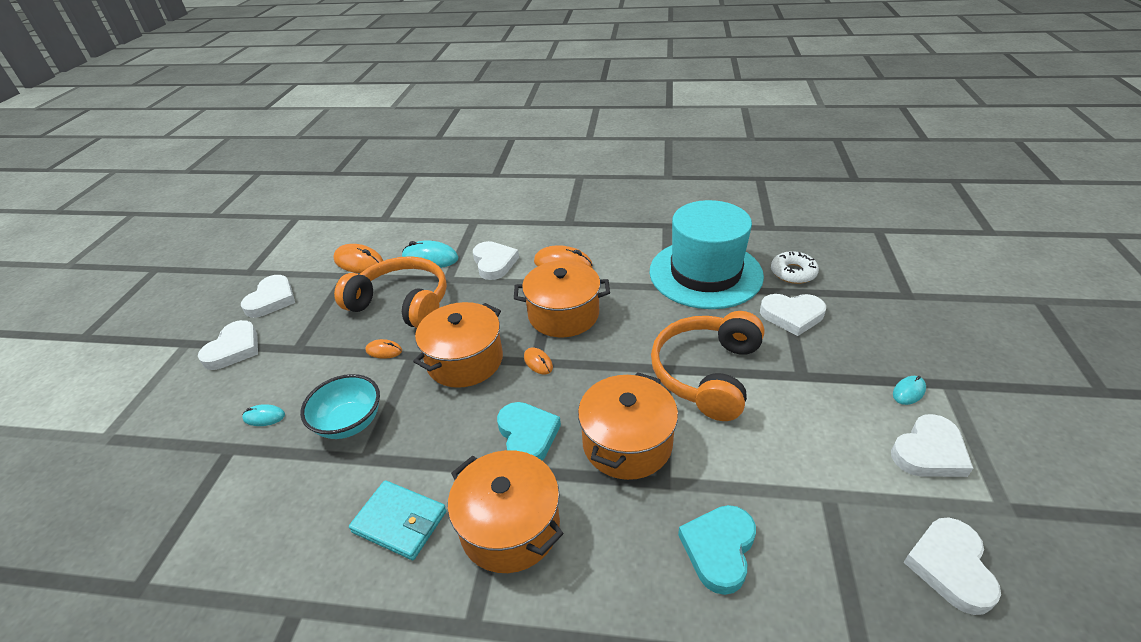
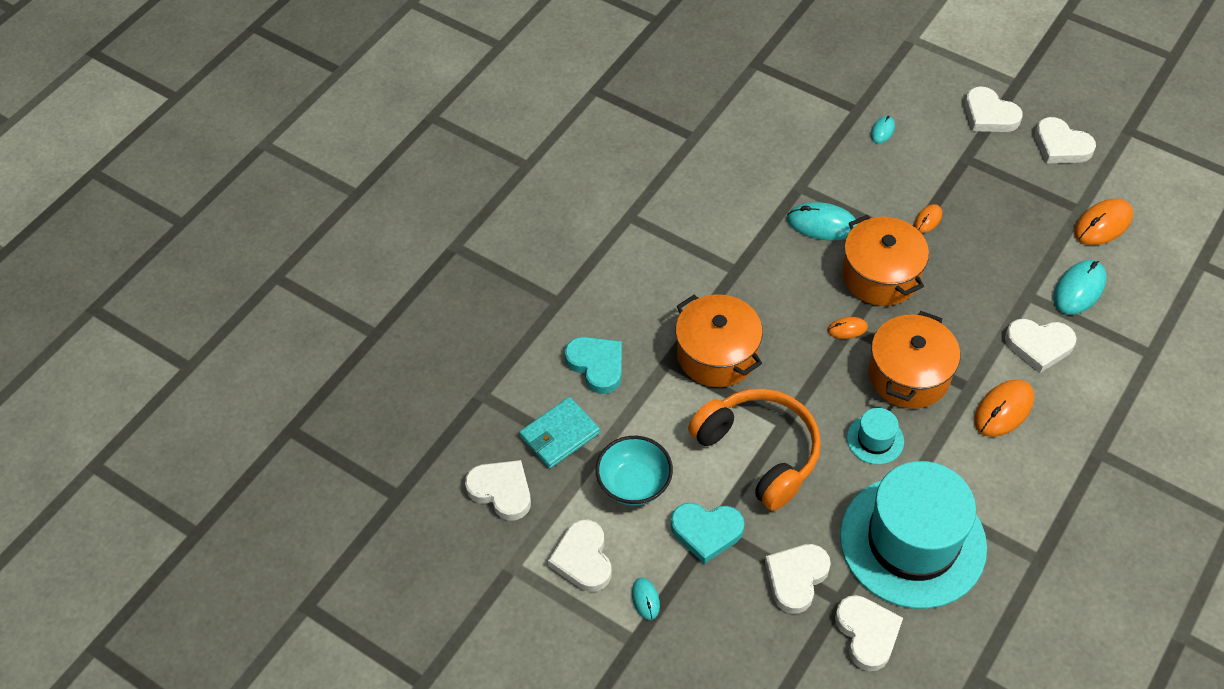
camera: 115 degrees right, 15 degrees up
turquoise bowl [300,374,380,439] -> turquoise bowl moved to [596,436,673,506]
orange headphones [334,256,447,328] -> none
turquoise wallet [349,480,447,560] -> turquoise wallet moved to [519,397,600,469]
orange pot [448,450,564,573] -> none
turquoise heart [497,402,561,461] -> turquoise heart moved to [671,503,744,564]
white donut [771,251,819,284] -> white heart [835,595,903,671]
none -> turquoise mouse [787,202,857,240]
none -> turquoise hat [847,408,904,465]

